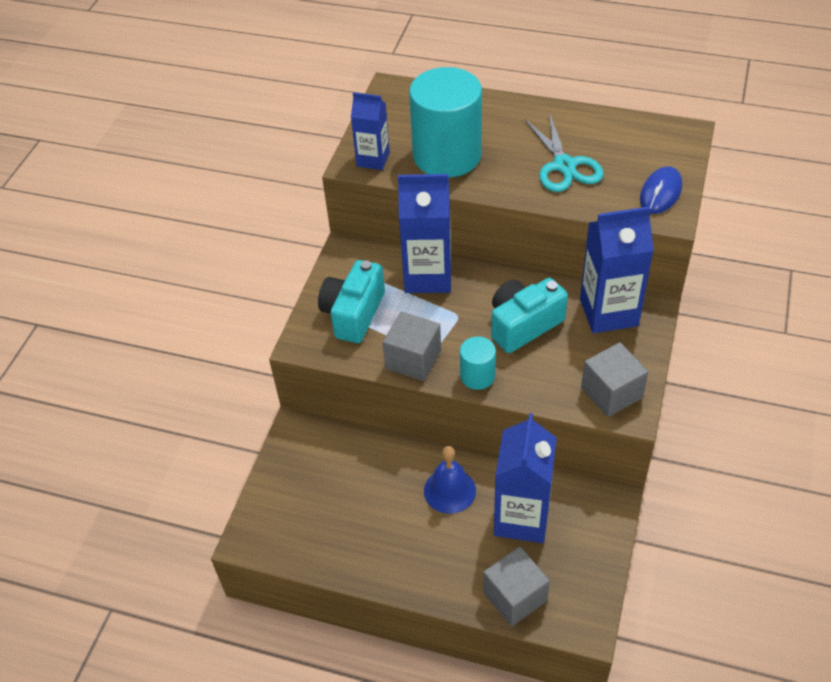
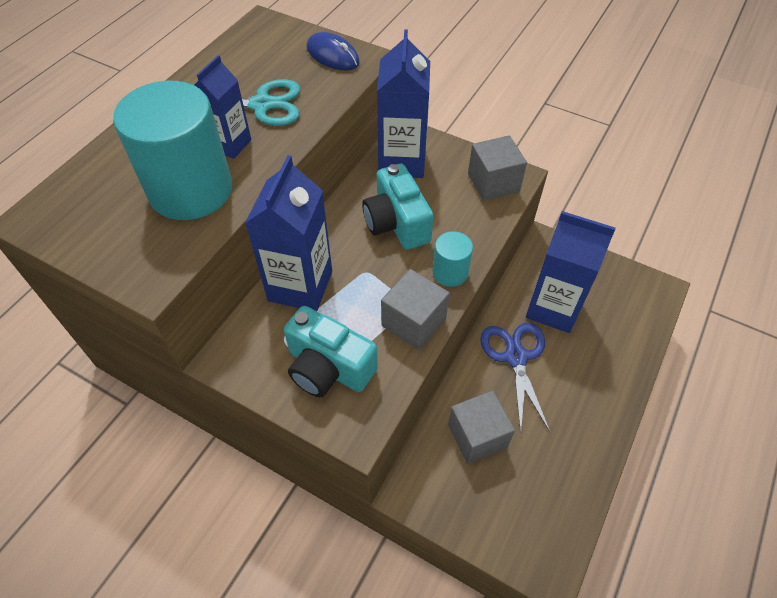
camera: 80 degrees left, 5 degrees up
blue carton [351,92,390,170] -> blue carton moved to [195,55,251,159]
blue bell [424,446,476,514] -> blue scissors [480,323,550,433]
grey cube [483,547,550,627] -> grey cube moved to [448,391,515,464]

